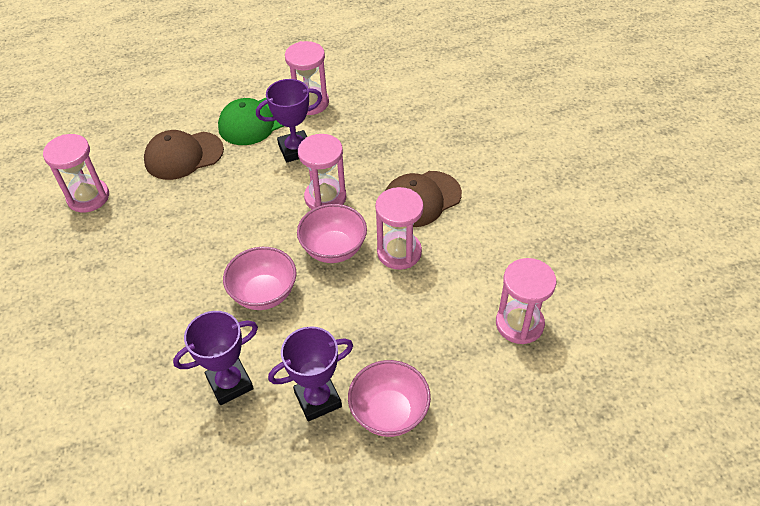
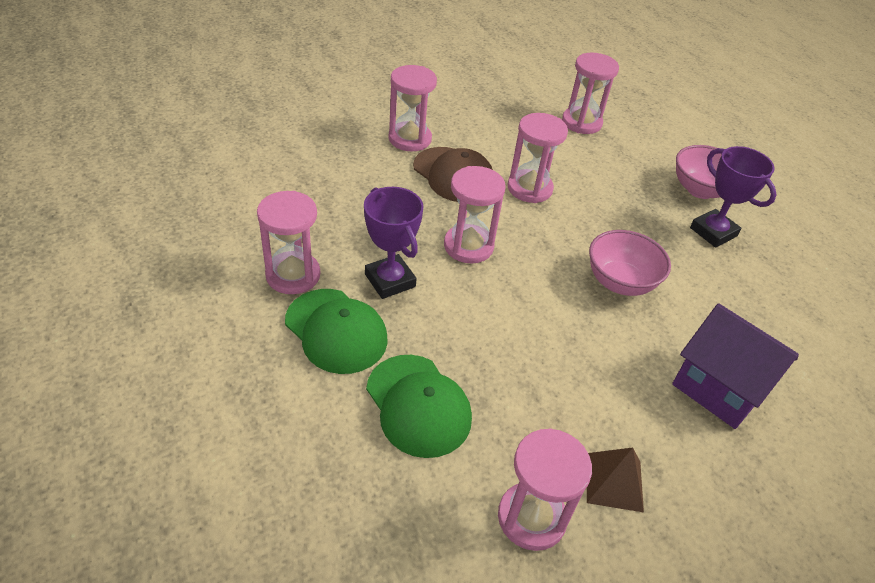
camera: 105 degrees left, 5 degrees down
brown cap [144,130,224,180] -> green cap [366,355,472,458]
purple trophy [173,311,258,405] -> none
pink bowl [297,204,367,263] -> none
none -> pink hourglass [389,65,437,151]
none -> brown pyramid [587,447,644,512]
none -> purple house [672,303,799,429]

